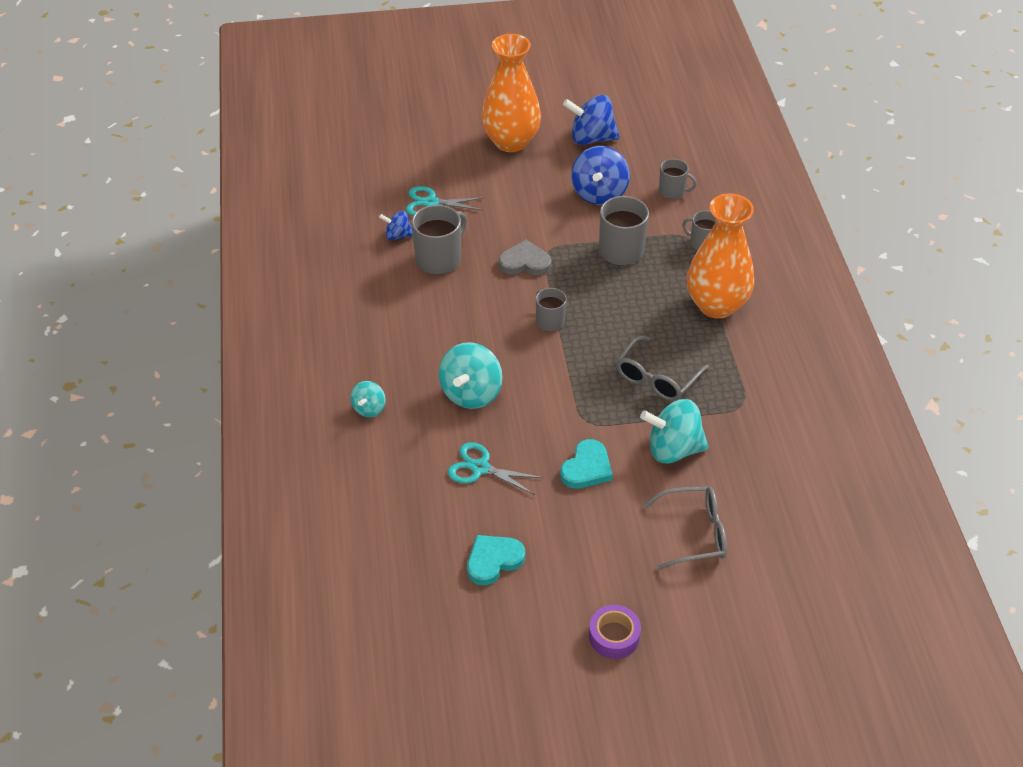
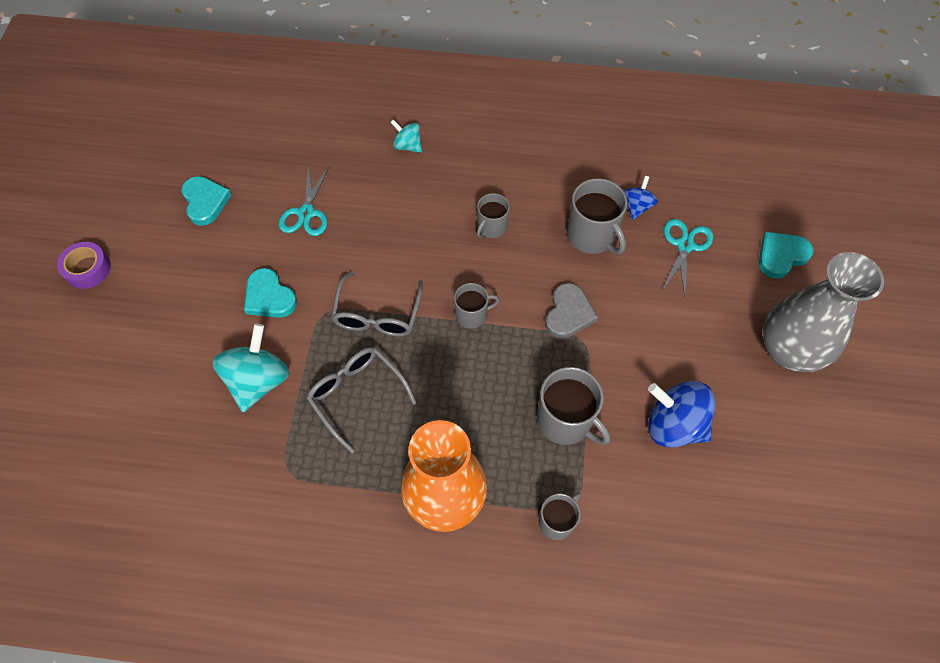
camera: 105 degrees right, 15 degrees up
turquoise spinning top [439,342,503,409] -> none
turquoise scissors [448,442,544,495] -> turquoise scissors turned 150 degrees clockwise [279,165,329,236]
orange vase [481,34,541,152] -> grey vase [763,252,884,372]
blue spinning top [563,95,620,145] -> none
grey glasses [643,486,727,570] -> grey glasses moved to [331,271,423,337]
grey mug [659,159,697,199] -> grey mug moved to [477,193,510,238]
none -> turquoise heart [759,232,814,278]

